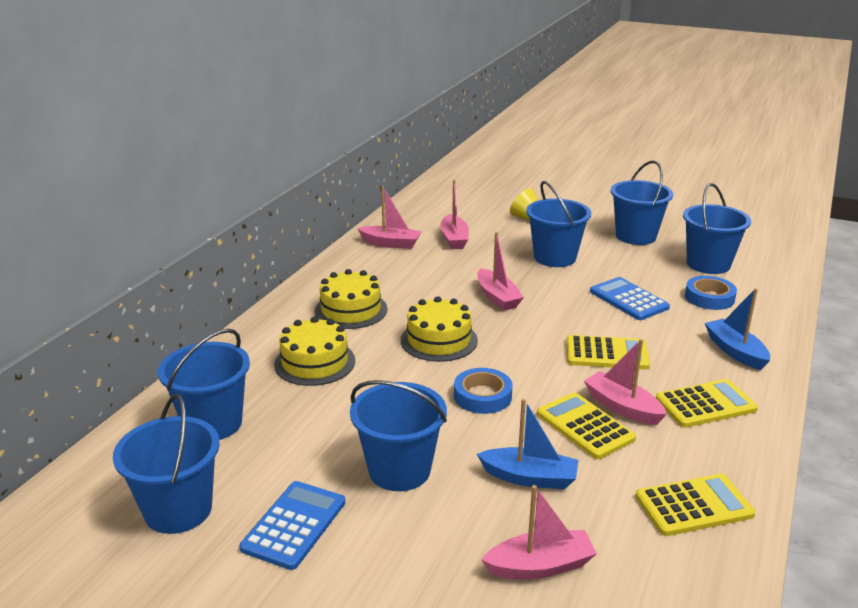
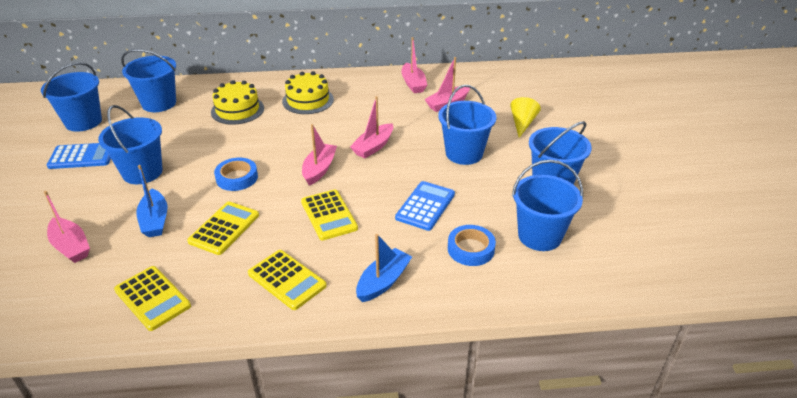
camera: 60 degrees right, 10 degrees up
yellow cake [401,296,478,362] -> none
pink boat [584,339,667,425] -> pink boat moved to [302,124,337,186]

